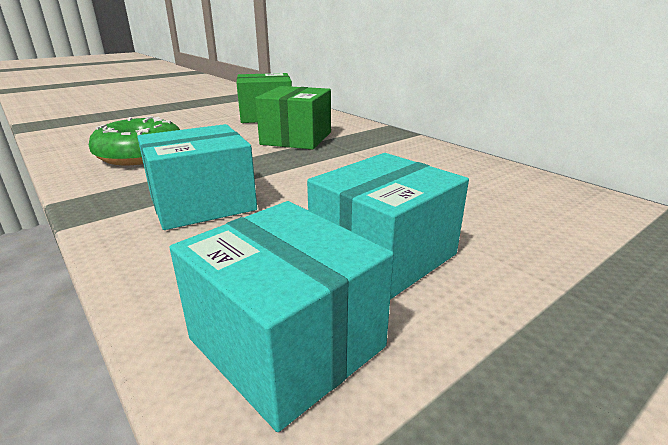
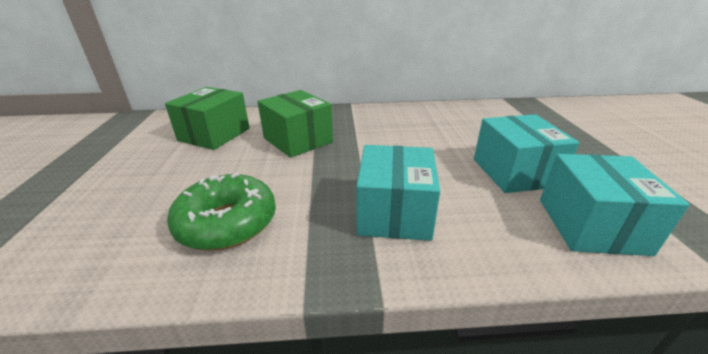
camera: 55 degrees left, 5 degrees up
turquoise box [170,201,394,432] -> turquoise box turned 75 degrees counterclockwise [540,154,690,256]

